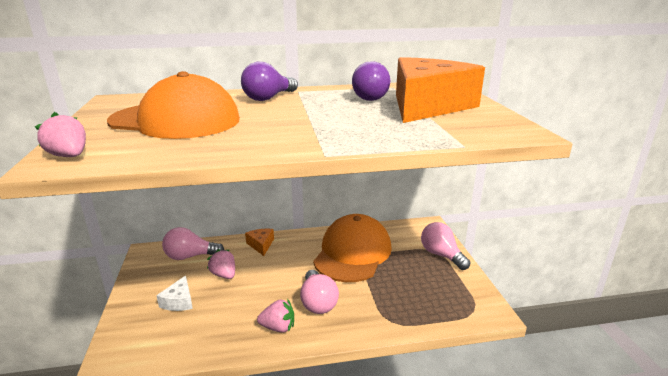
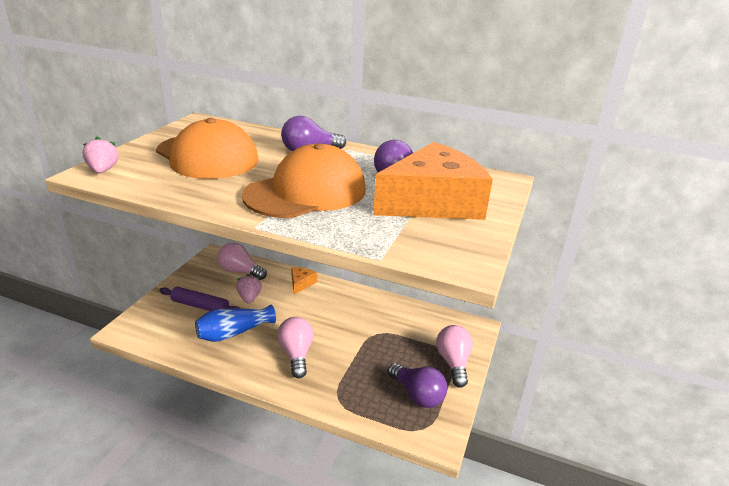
camera: 30 degrees right, 5 degrees up
white cheese [156,275,193,311] -> purple rolling pin [159,287,240,311]
pink strawberry [257,299,294,333] -> none
pink light bulb [300,270,339,314] -> pink light bulb turned 150 degrees clockwise [277,317,314,378]
orange cap [313,214,392,282] -> orange cap moved to [242,143,366,218]
none -> blue vase [195,305,276,342]
none -> purple light bulb [388,363,447,408]

